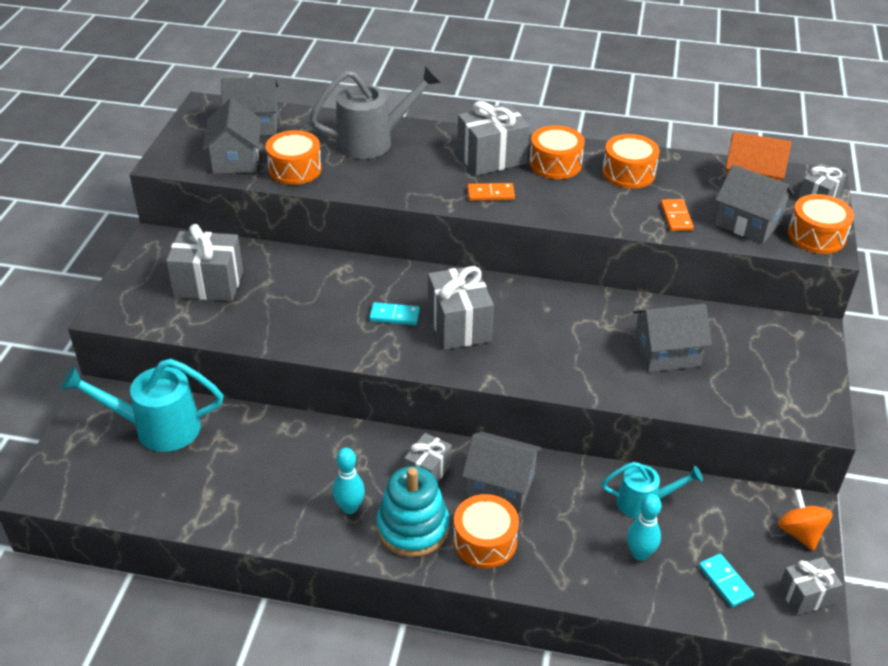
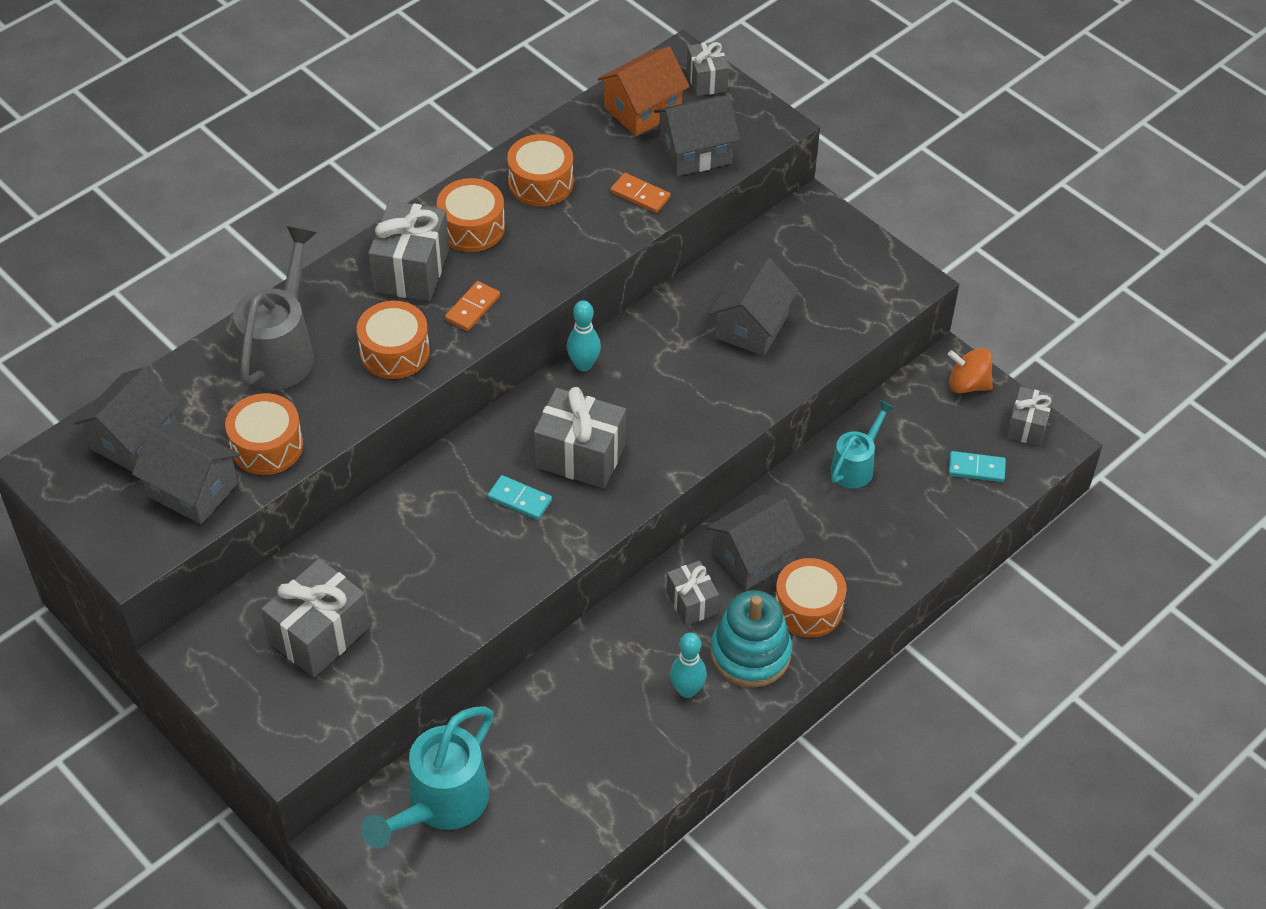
camera: 55 degrees left, 10 degrees up
turquoise domino [369,302,420,325] -> turquoise domino turned 75 degrees clockwise [488,475,552,520]
turquoise bowling pin [627,494,661,561] -> turquoise bowling pin moved to [566,300,601,371]
orange drum [788,194,854,254] -> orange drum moved to [357,301,430,379]

